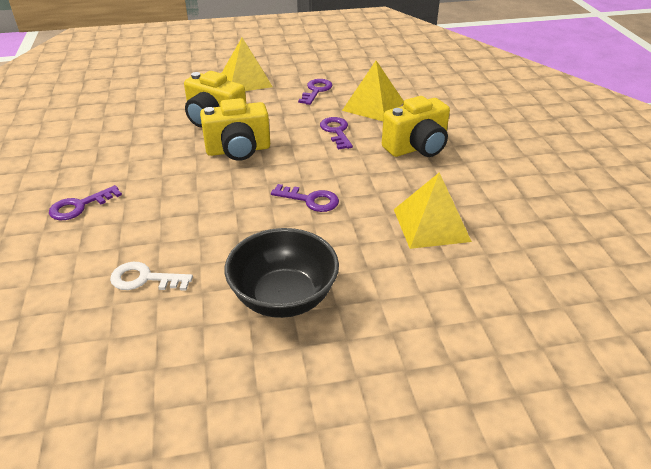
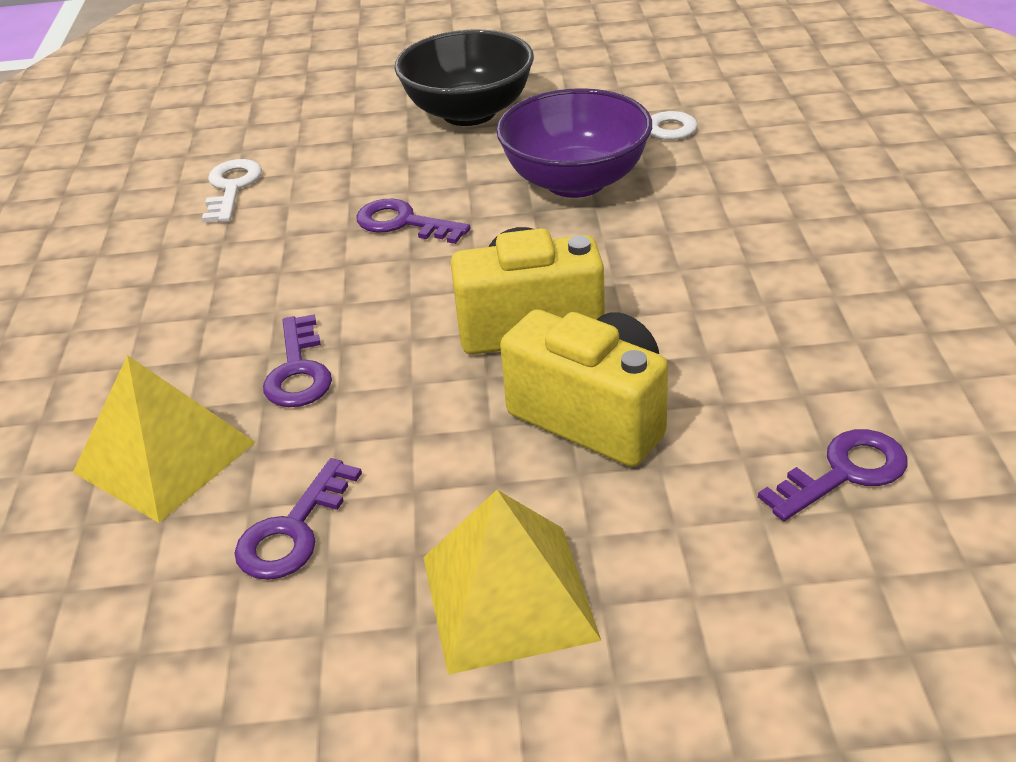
camera: 170 degrees left, 0 degrees up
purple key [49,185,122,220] -> purple key moved to [758,429,907,521]
yellow camera [382,96,450,157] -> none
yellow pyramid [394,172,472,249] -> white key [202,159,262,222]
none -> purple bowl [496,88,652,198]

